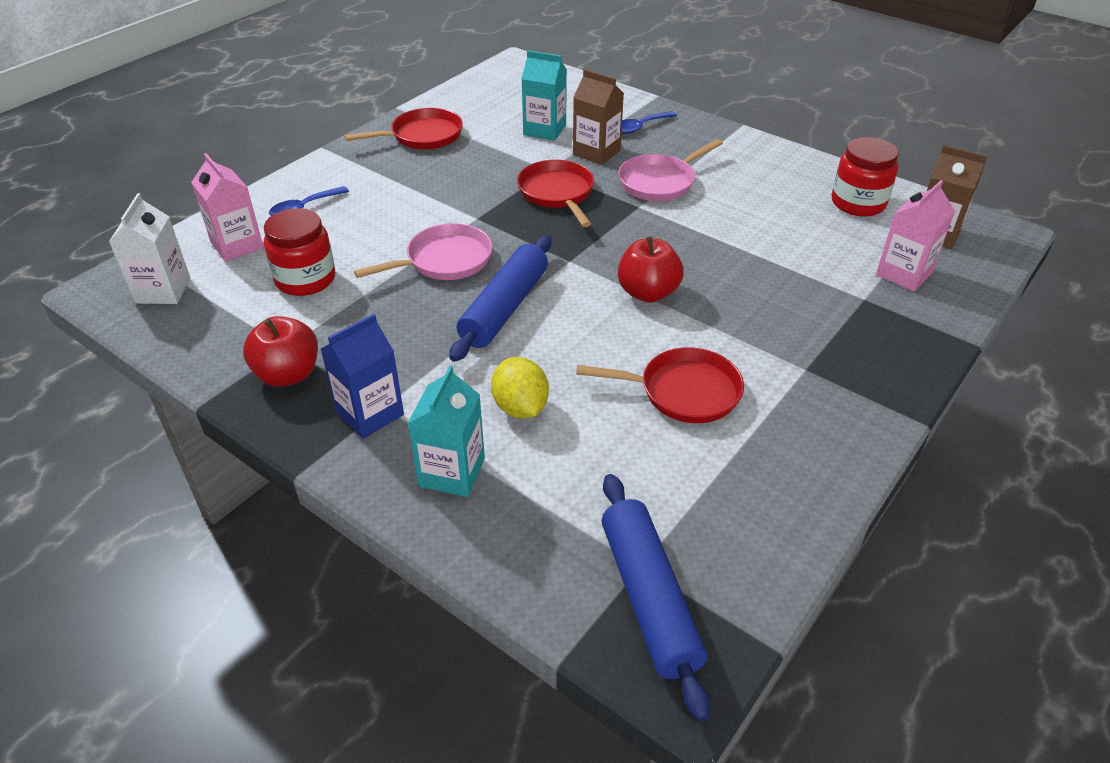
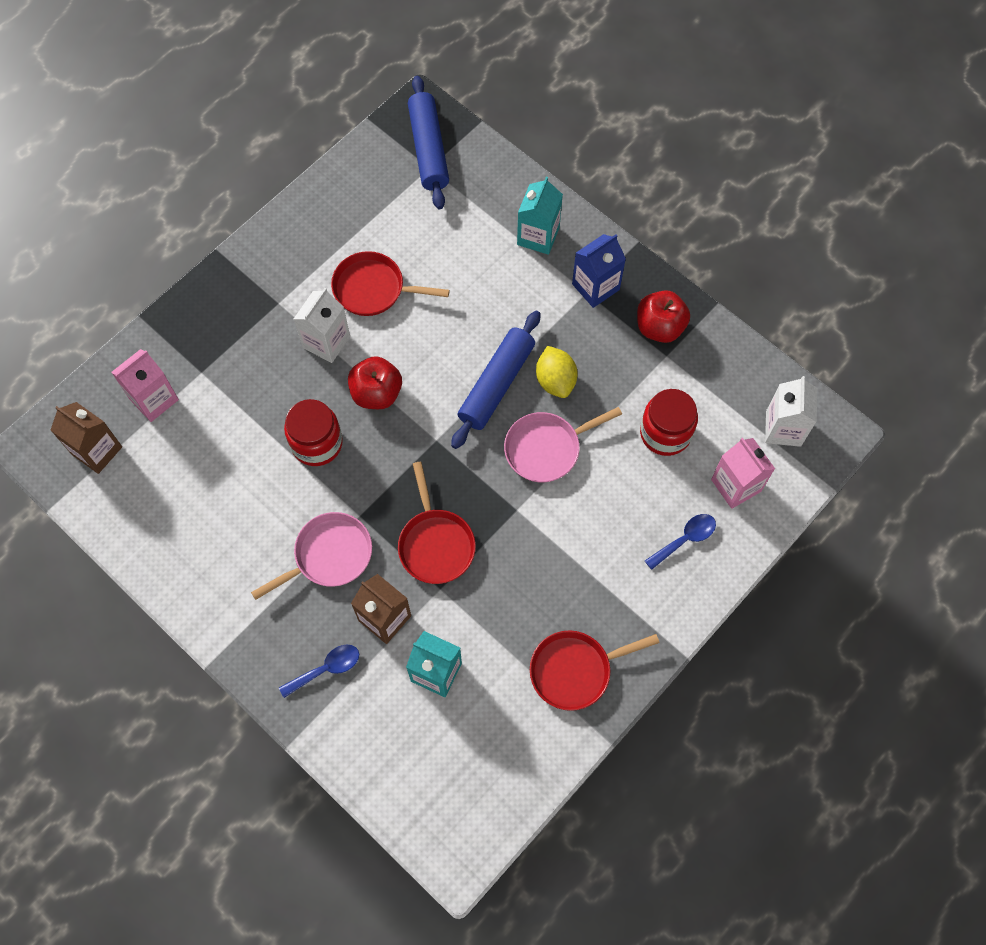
camera: 175 degrees left, 25 degrees up
yellow lemon [491,357,549,418] -> yellow lemon moved to [536,346,578,398]
red jar [832,137,899,217] -> red jar moved to [284,399,343,466]
none -> white carton [294,288,350,363]

